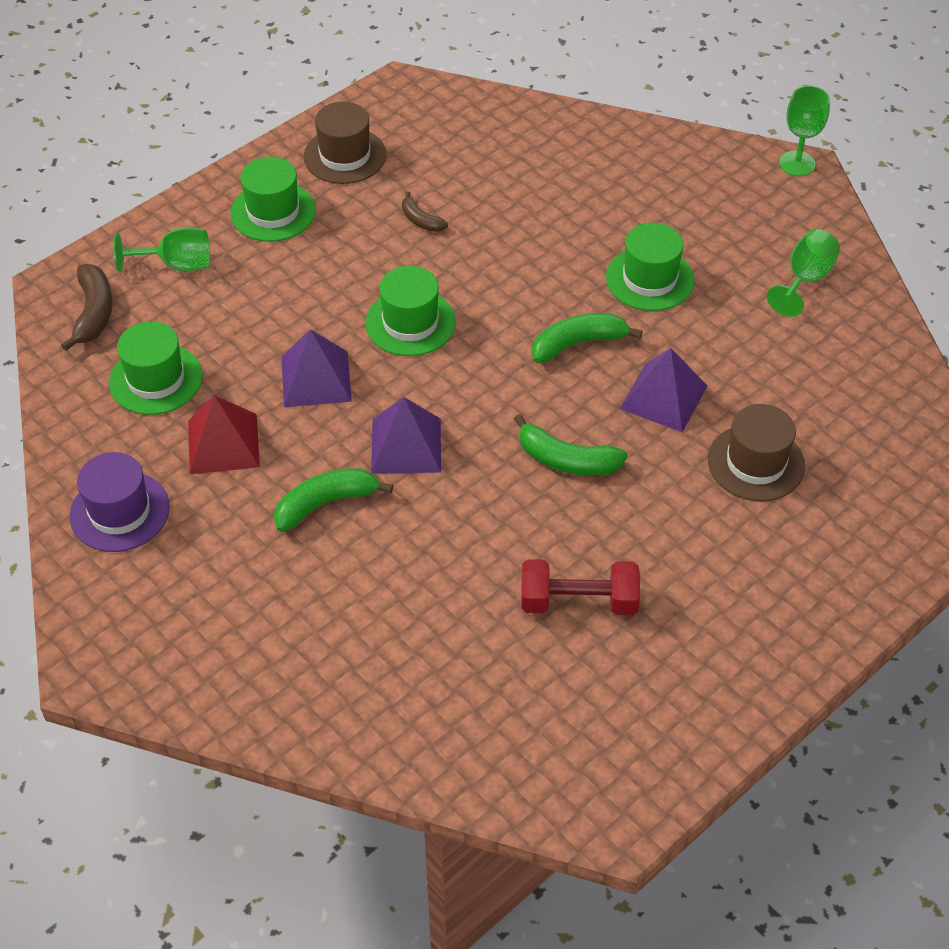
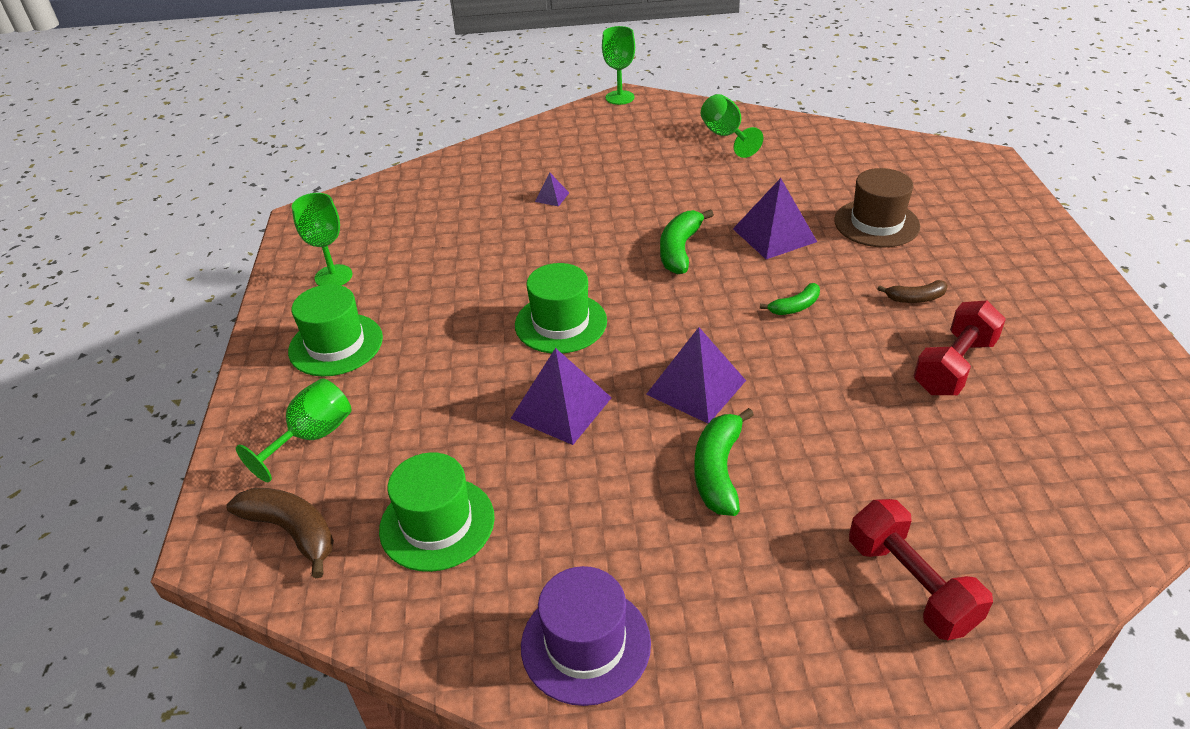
camera: 50 degrees left, 10 degrees down
red pyramid [188,395,260,474] -> none
brown hat [304,102,386,184] -> green goblet [292,193,352,286]
brown banana [402,191,448,232] -> brown banana moved to [877,280,948,303]
green banana [514,414,627,475] -> green banana [760,283,820,315], size x0.60
green hat [606,223,694,311] -> none
none -> purple pyramid [535,173,569,207]
none -> red dumbbell [849,499,993,640]

